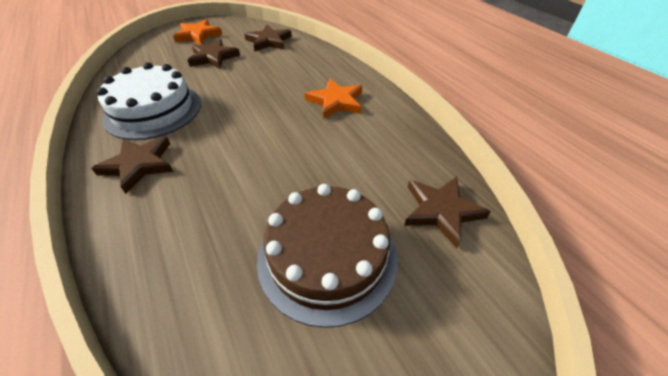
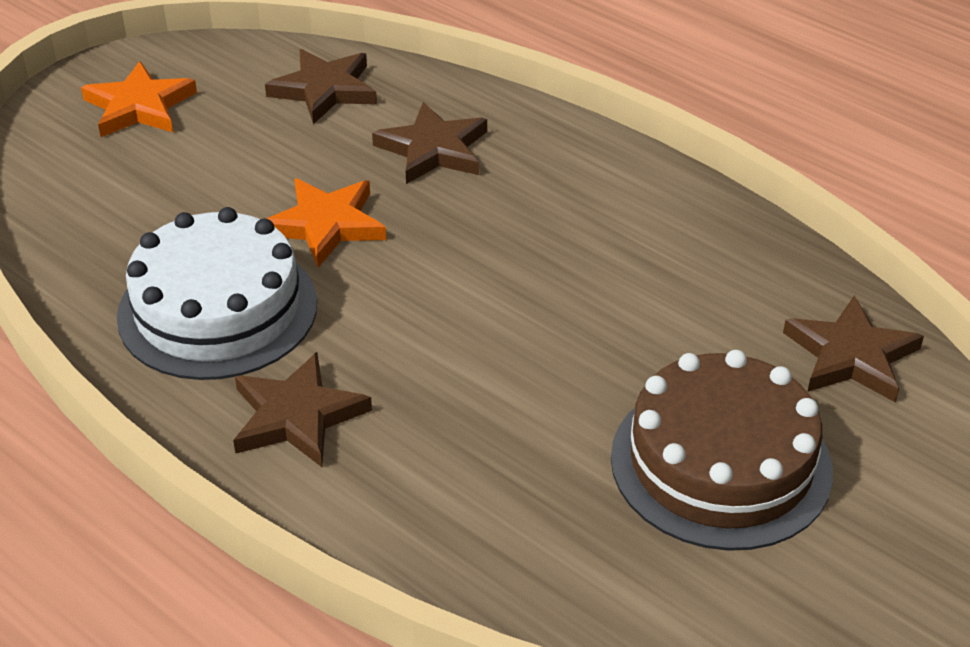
camera: 20 degrees left, 5 degrees down
brown star [187,39,240,69] -> brown star moved to [372,102,487,184]
orange star [305,79,362,119] -> orange star moved to [266,178,386,267]

